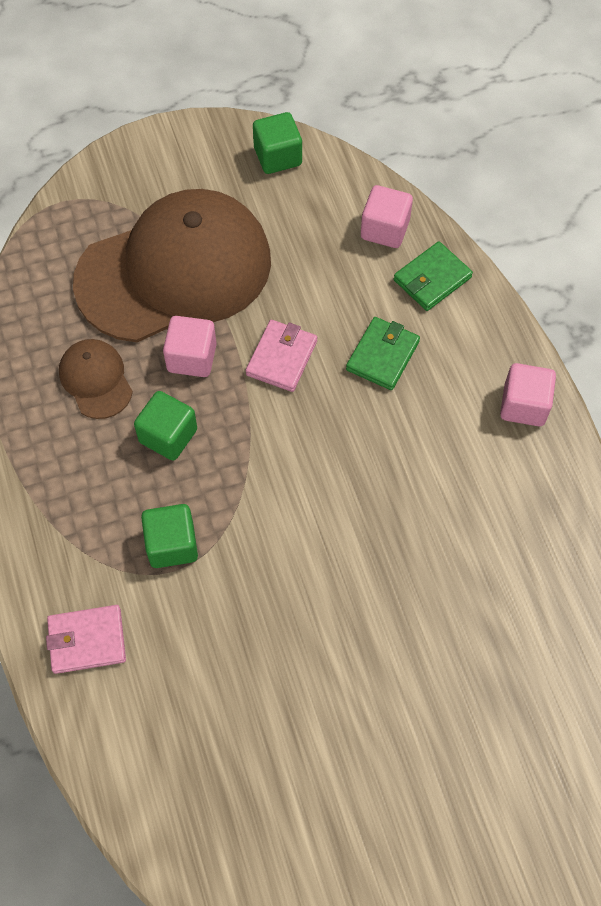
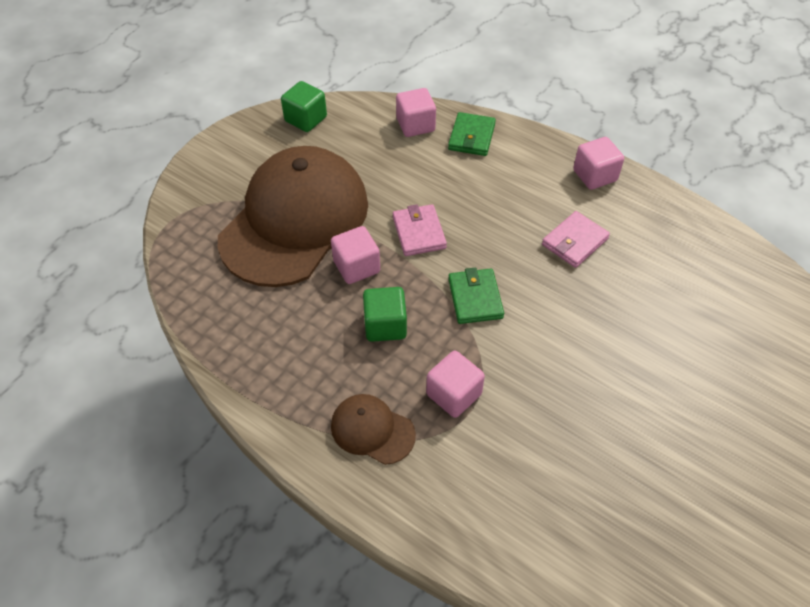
camera: 35 degrees left, 10 degrees down
pink wallet [46,605,126,674] -> pink wallet moved to [542,211,610,268]
brown cap [59,339,133,419] -> brown cap moved to [331,394,416,465]
green cube [141,504,198,568] -> pink cube [426,351,485,418]
green wallet [346,317,420,390] -> green wallet moved to [448,268,504,324]

